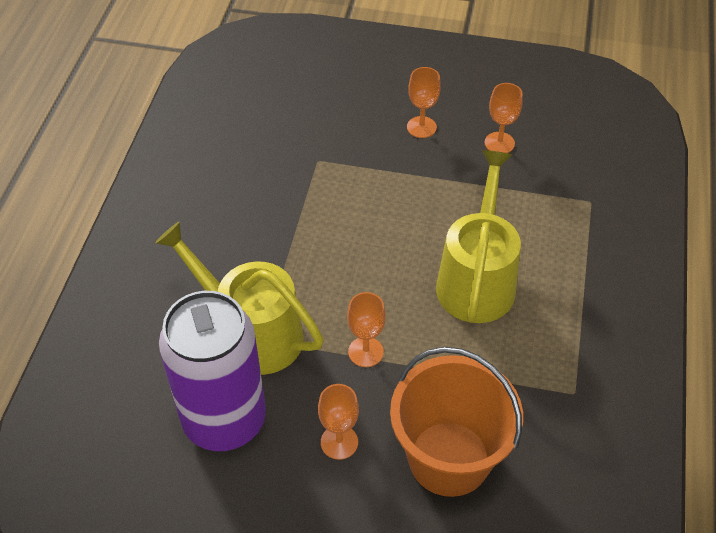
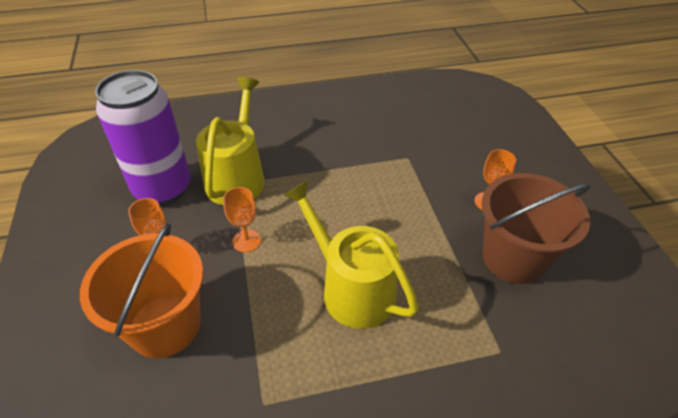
camera: 65 degrees right, 5 degrees down
yellow watering can [436,150,521,323] -> yellow watering can turned 120 degrees counterclockwise [283,181,419,329]
orange goblet [485,83,523,153] -> brown bucket [482,173,591,284]

